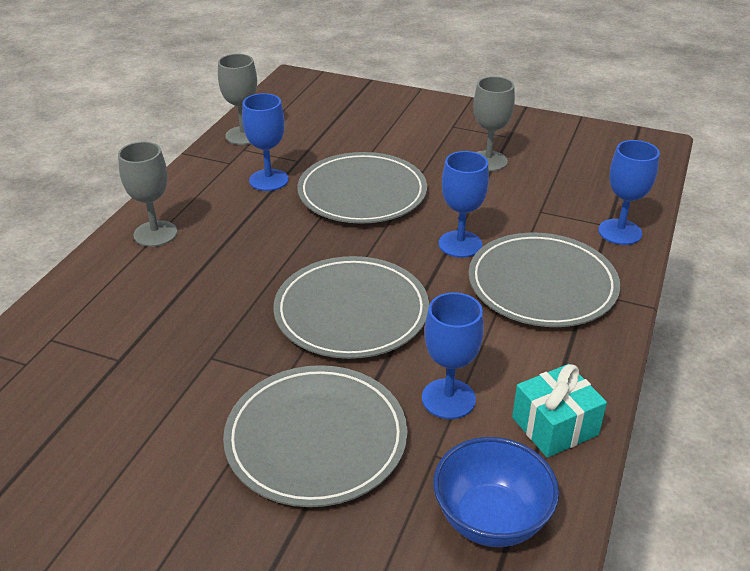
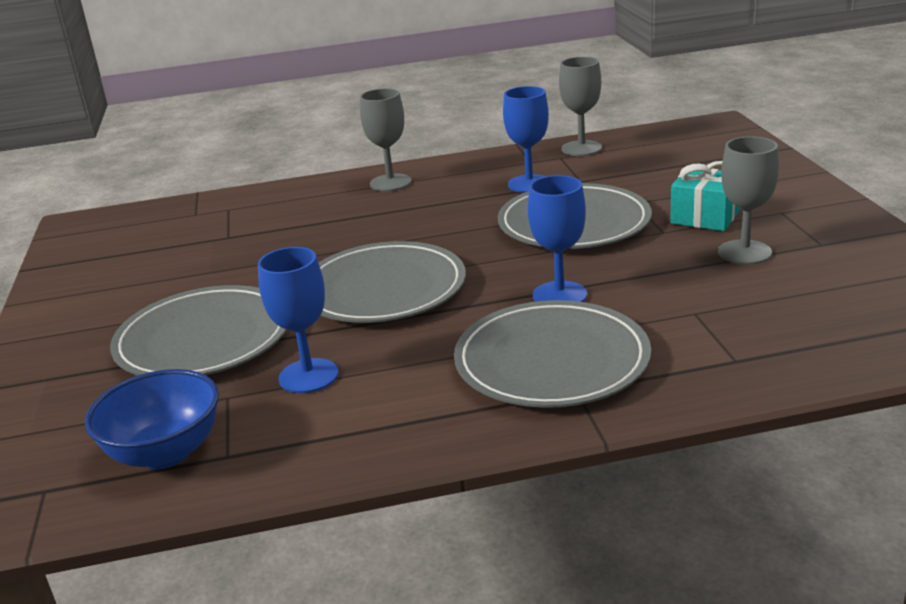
camera: 60 degrees right, 10 degrees down
turquoise gift [512,364,607,458] -> turquoise gift moved to [670,161,740,231]
blue goblet [598,140,660,245] -> none

